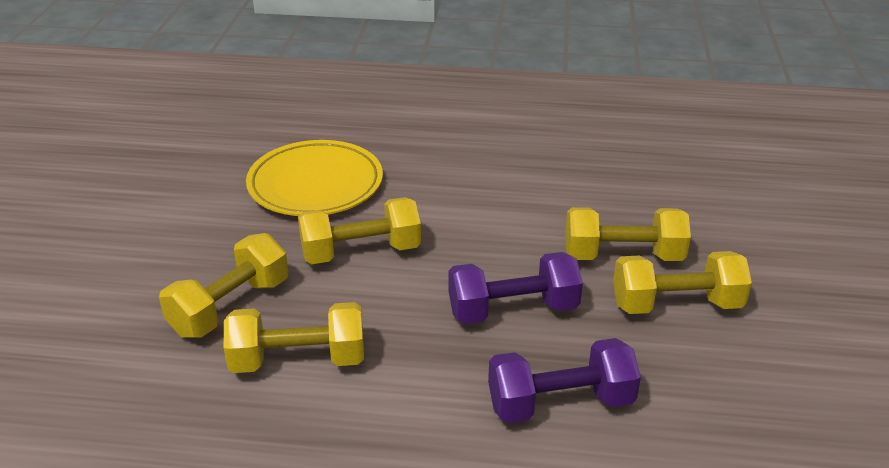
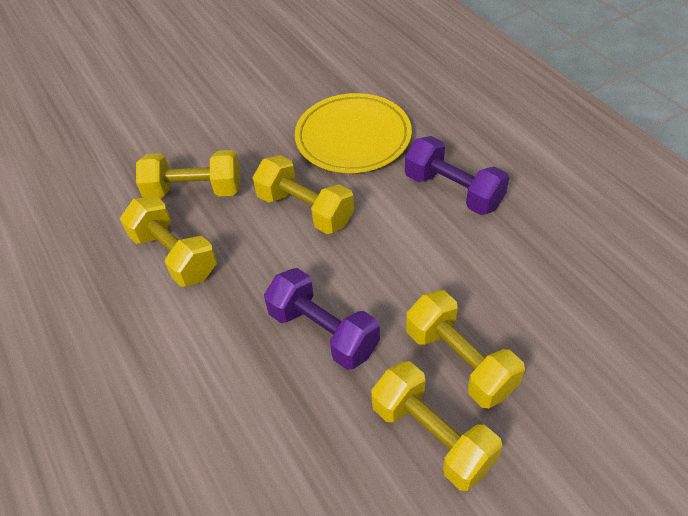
camera: 55 degrees right, 15 degrees up
purple dumbbell [488,338,641,423] -> purple dumbbell moved to [405,136,509,215]

